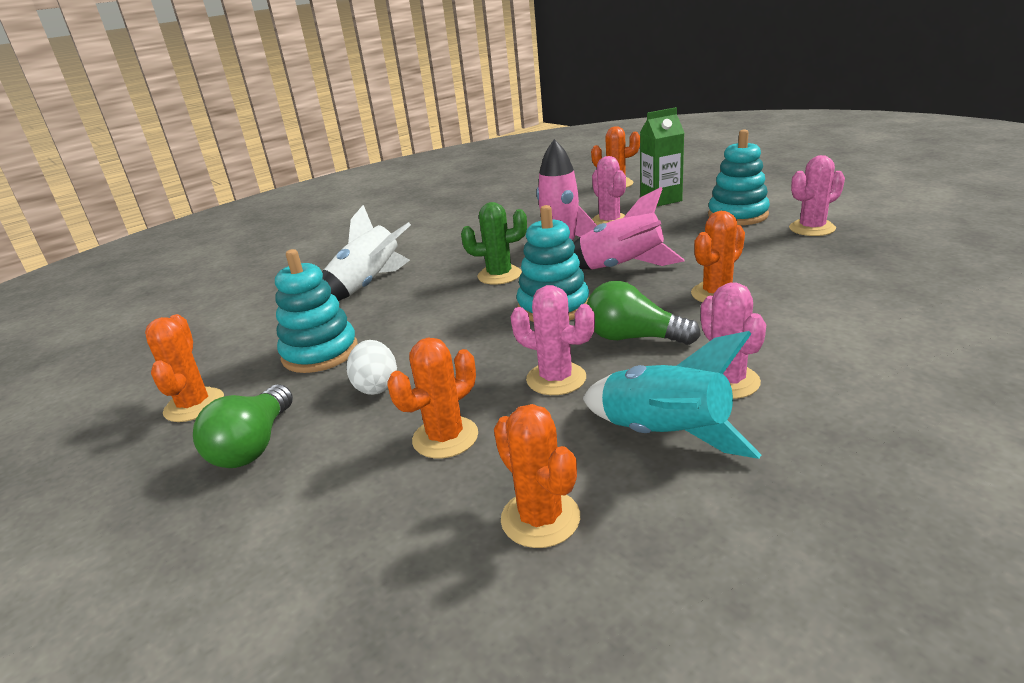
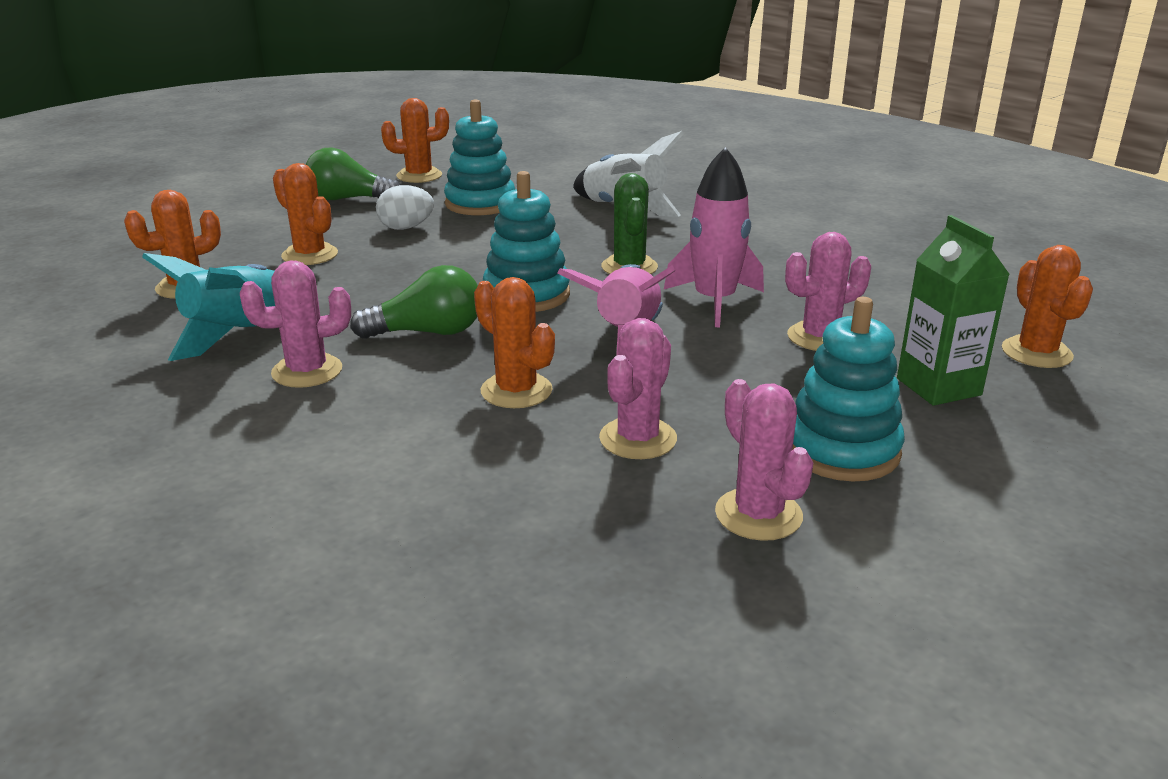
camera: 85 degrees right, 0 degrees up
pink cactus [510,285,595,395] -> pink cactus moved to [599,318,677,459]
green light bulb [587,281,701,345] -> green light bulb turned 60 degrees clockwise [350,265,478,339]

